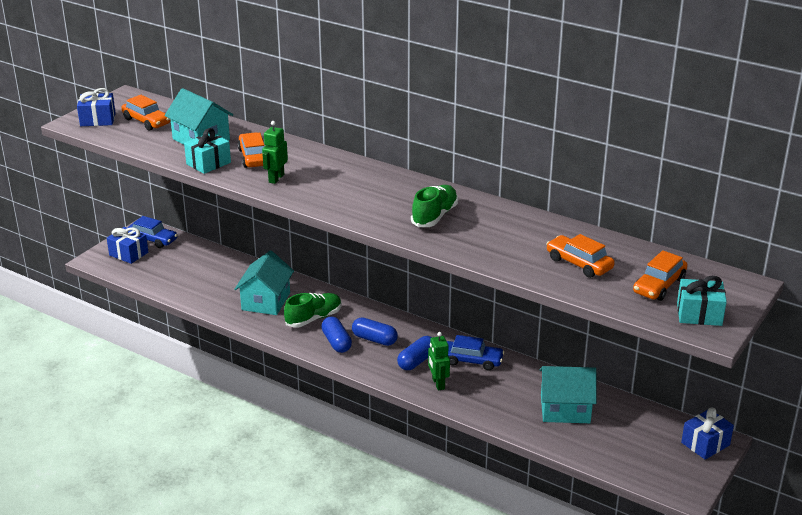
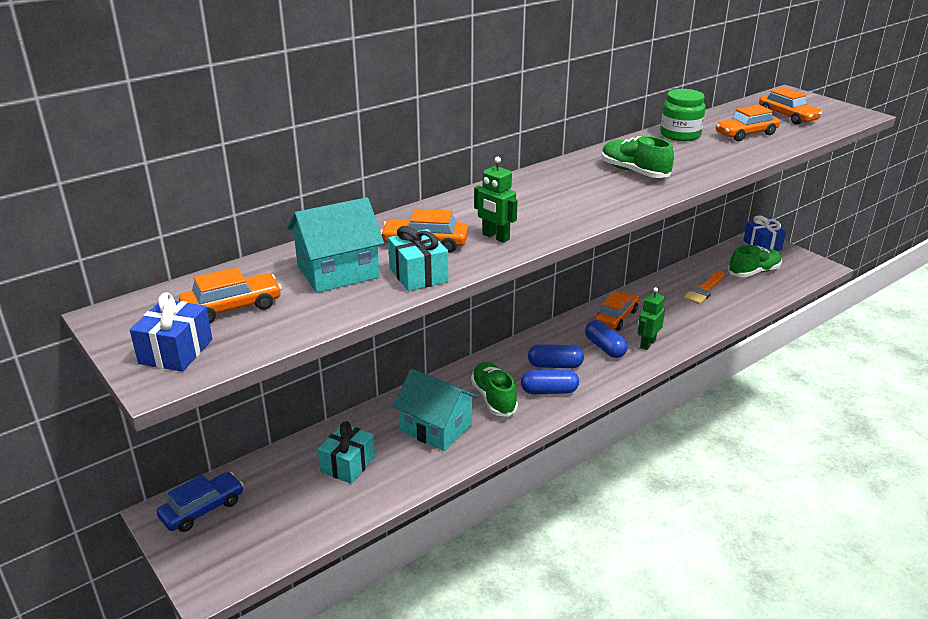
camera: 70 degrees left, 0 degrees up
blue gift [107,227,148,264] -> none
blue capsule [352,317,398,346] -> blue capsule turned 45 degrees clockwise [528,344,584,368]
green robot [428,332,450,390] -> green robot turned 120 degrees clockwise [638,287,665,350]
blue car [447,335,505,370] -> orange car [595,292,639,330]
turquoise house [540,366,597,423] -> orange brush [684,271,725,304]
turquoise gift [677,276,727,326] -> turquoise gift moved to [318,421,375,484]
none -> green jar [660,89,706,141]
none -> green shoe [728,245,782,277]

